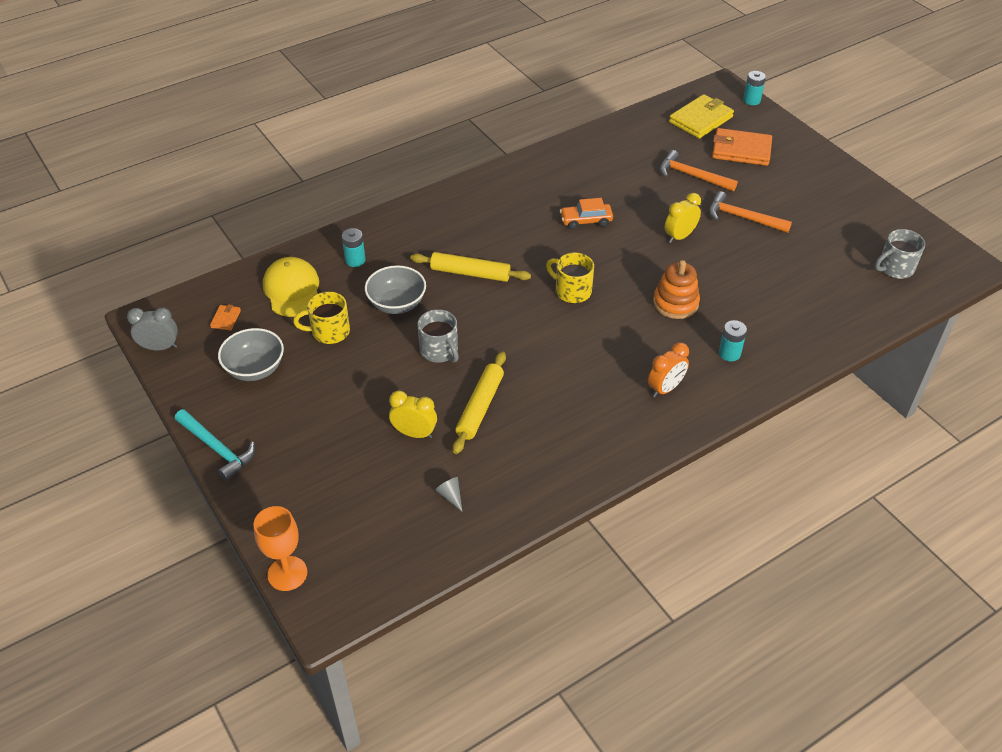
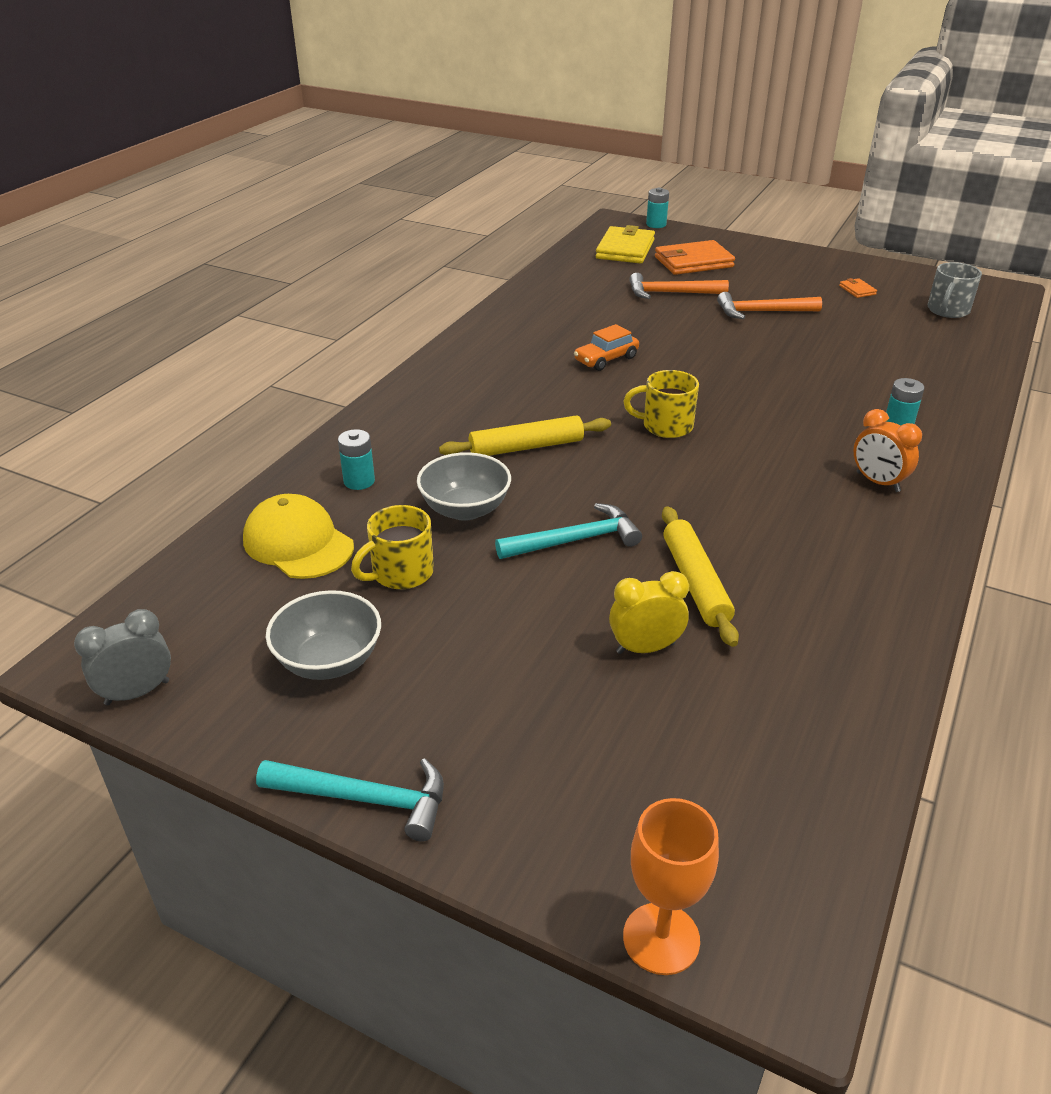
camera: 30 degrees left, 10 degrees down
orange wallet [210,304,241,330] -> orange wallet moved to [839,278,877,298]
grey mug [417,309,459,363] -> turquoise hammer [495,503,642,559]
grey cone [435,477,462,511] -> none
orange clock [648,342,689,398] -> orange clock turned 120 degrees clockwise [854,409,922,492]
orange stacking toy [653,260,700,319] -> none
yellow clock [665,193,701,243] -> none

